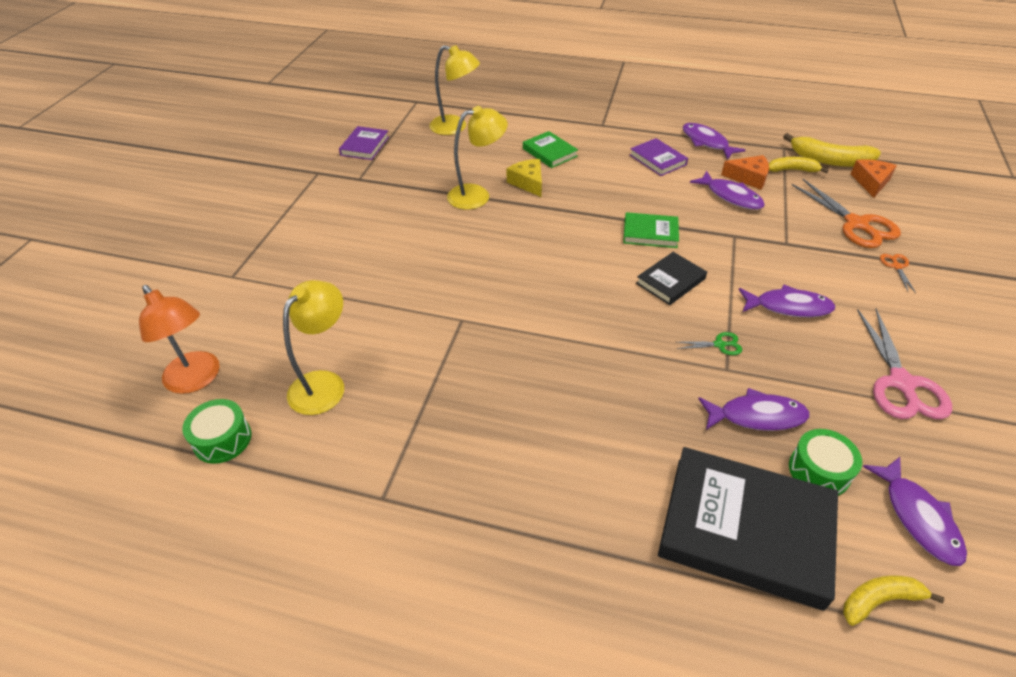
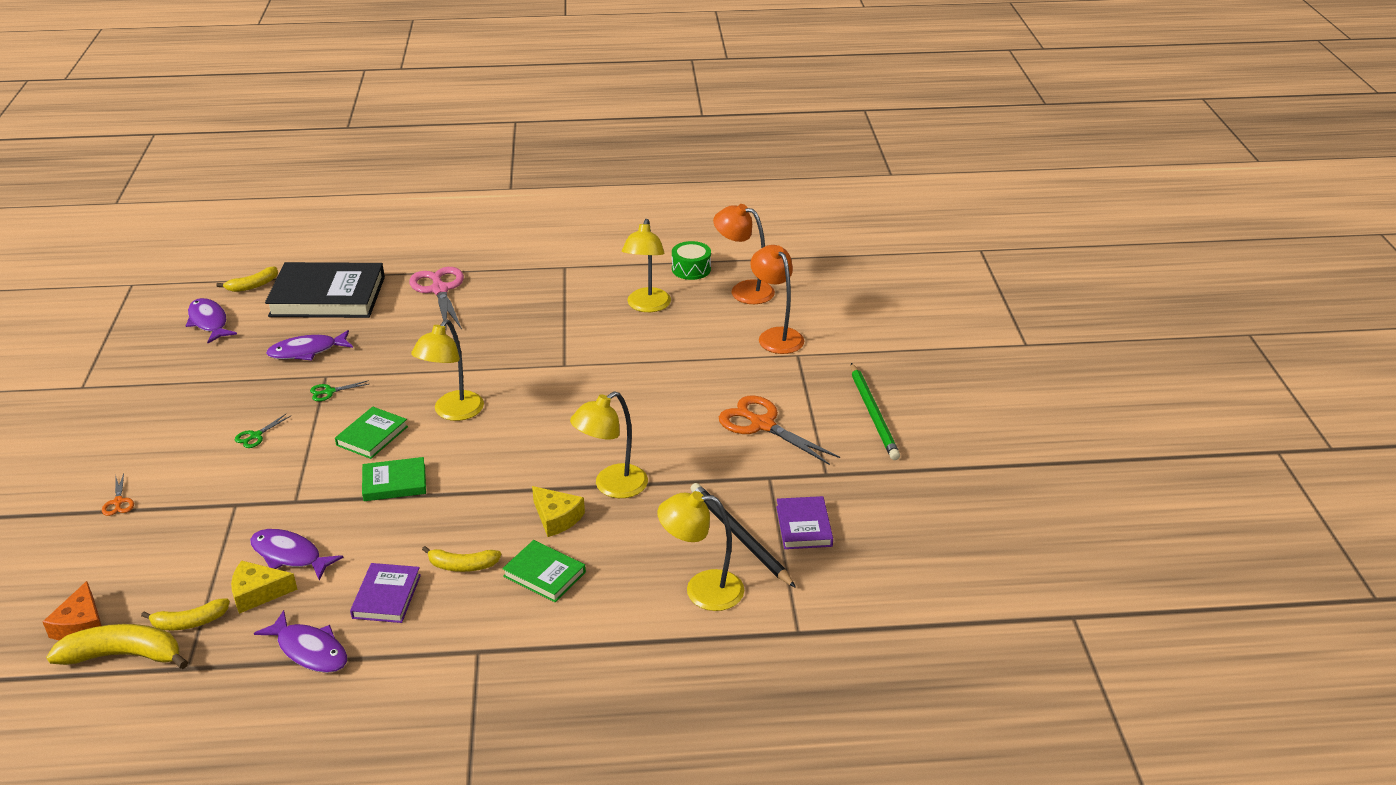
camera: 160 degrees right, 10 degrees down
purple book [630,138,688,176] -> purple book turned 60 degrees clockwise [350,563,421,623]
black book [636,252,707,305] -> green book [335,407,408,459]
orange cheese [721,155,769,190] -> yellow cheese [231,561,298,614]
purple fish [739,284,835,317] -> green scissors [235,414,291,448]
green drum [789,429,862,496] -> none
orange scissors [792,179,901,248] -> orange scissors moved to [719,396,840,465]
pink scissors [857,309,952,419] -> pink scissors moved to [409,267,464,329]
none -> yellow lamp [411,319,484,421]
none -> yellow banana [422,546,502,572]
none -> black pencil [690,483,796,588]
none -> orange lamp [750,245,804,354]
none -> green pencil [851,363,900,460]

